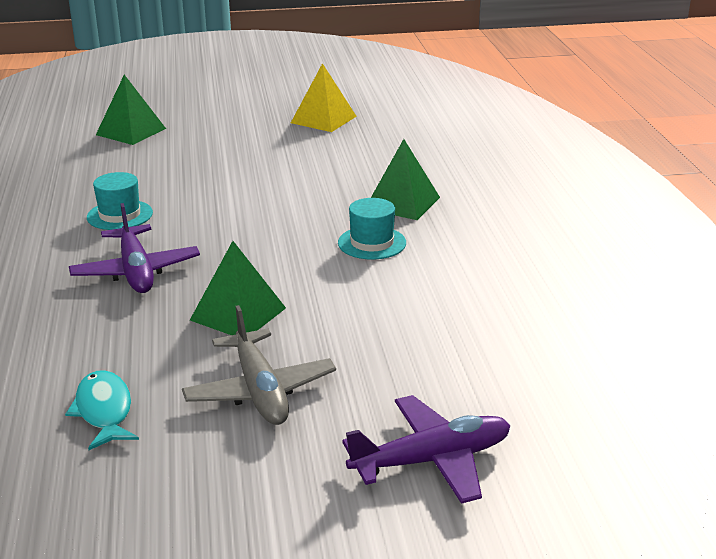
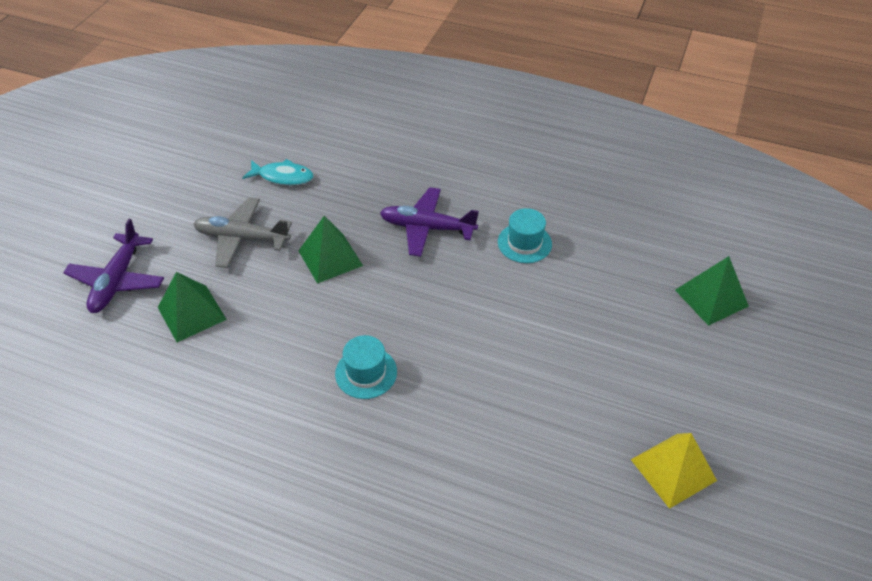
camera: 120 degrees right, 20 degrees up
green pyramid [371,139,440,220] -> green pyramid moved to [158,272,227,342]

